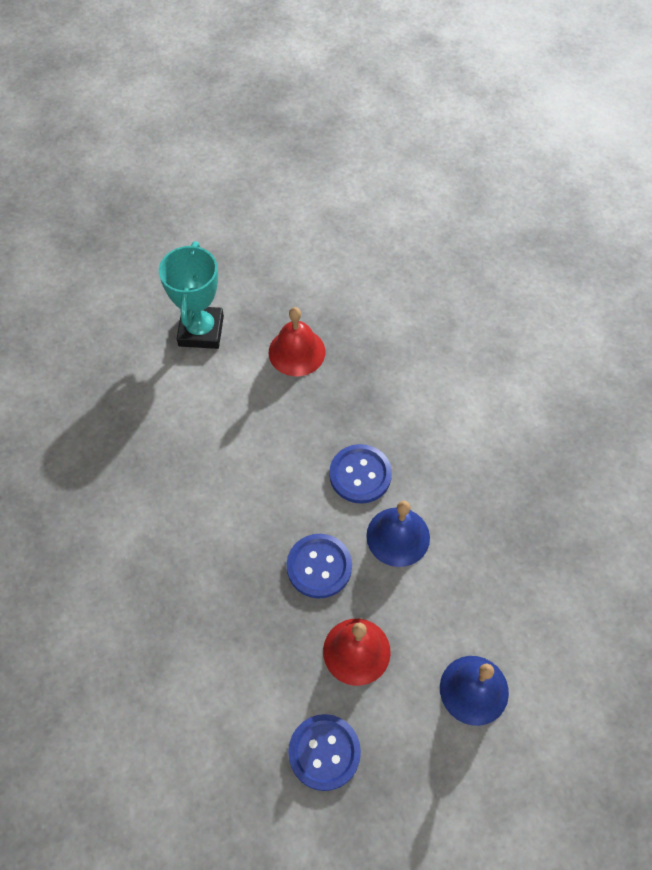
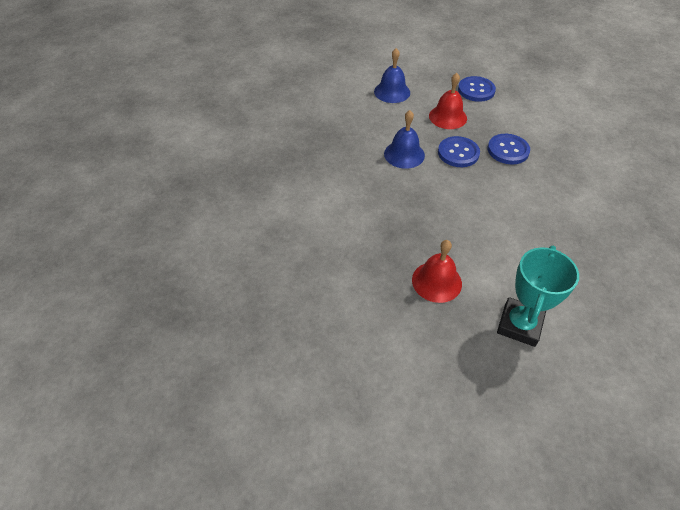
camera: 160 degrees left, 10 degrees down
blue button [329,444,392,504] -> blue button moved to [488,134,530,164]

